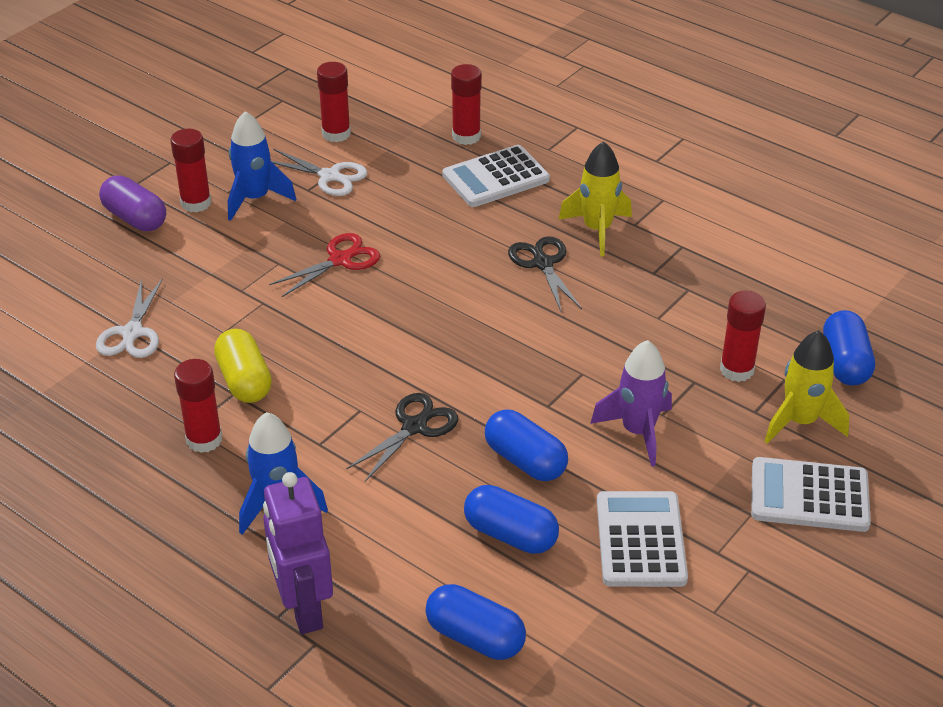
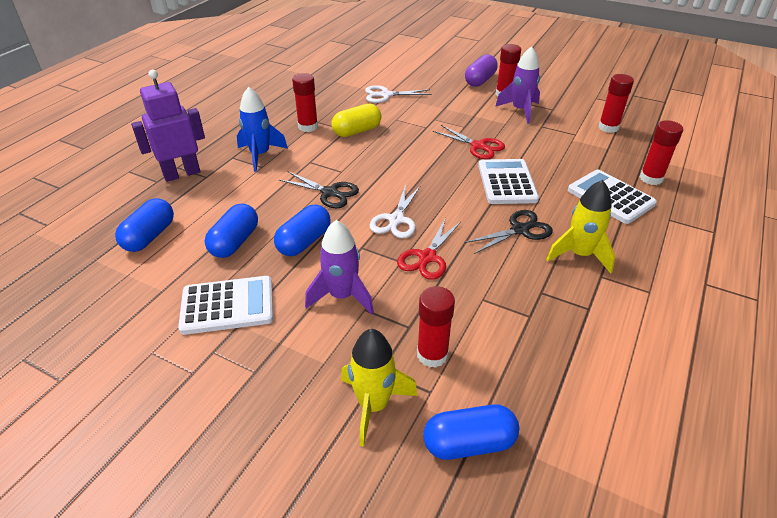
camera: 80 degrees right, 0 degrees up
blue rocket [228,111,296,221] -> purple rocket [495,46,540,124]
white scissors [271,149,367,196] -> white scissors moved to [370,184,421,238]
white calculator [751,457,871,532] -> white calculator moved to [478,159,539,204]
none -> red scissors [397,218,461,280]

